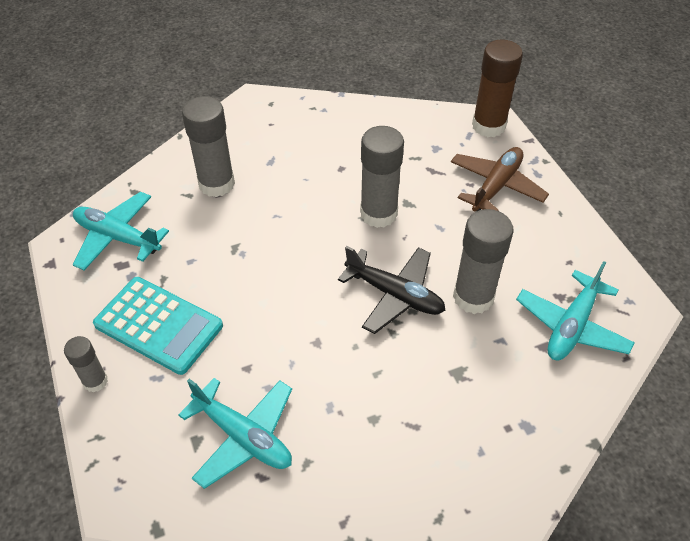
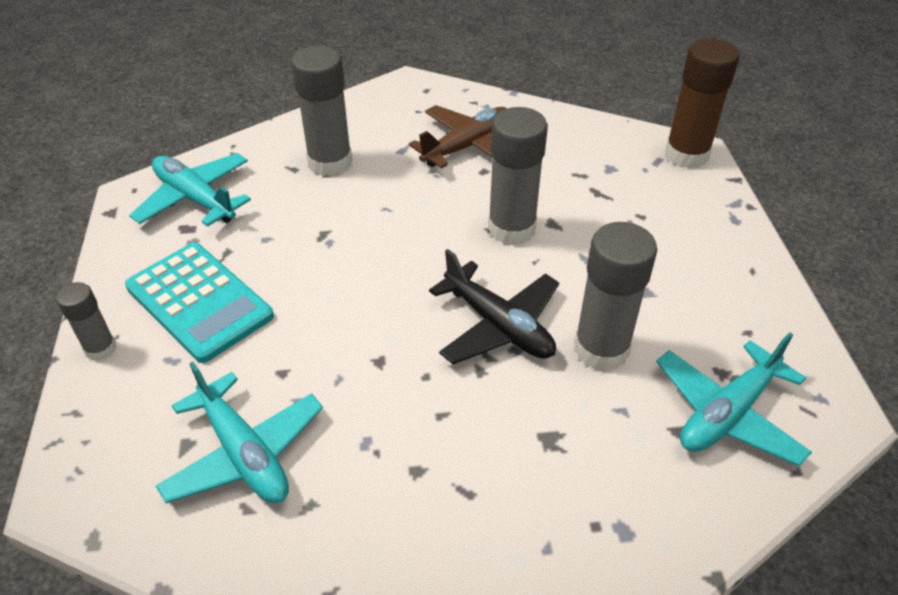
camera: 15 degrees right, 5 degrees down
brown plane [451,147,549,212] -> brown plane moved to [409,105,507,169]

